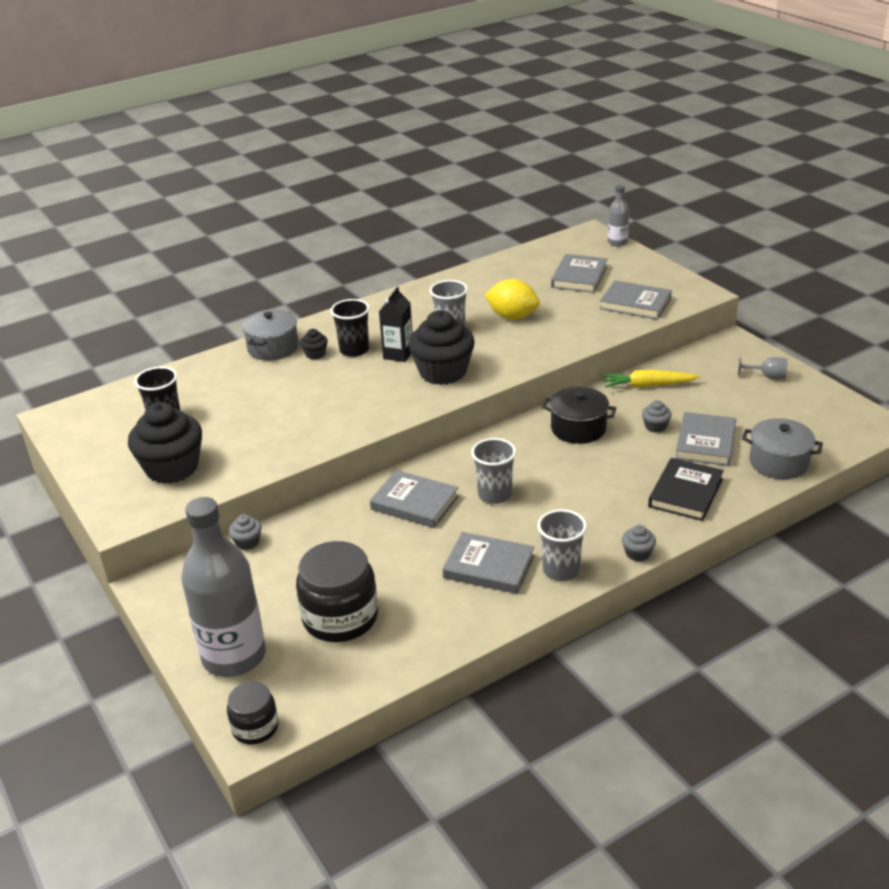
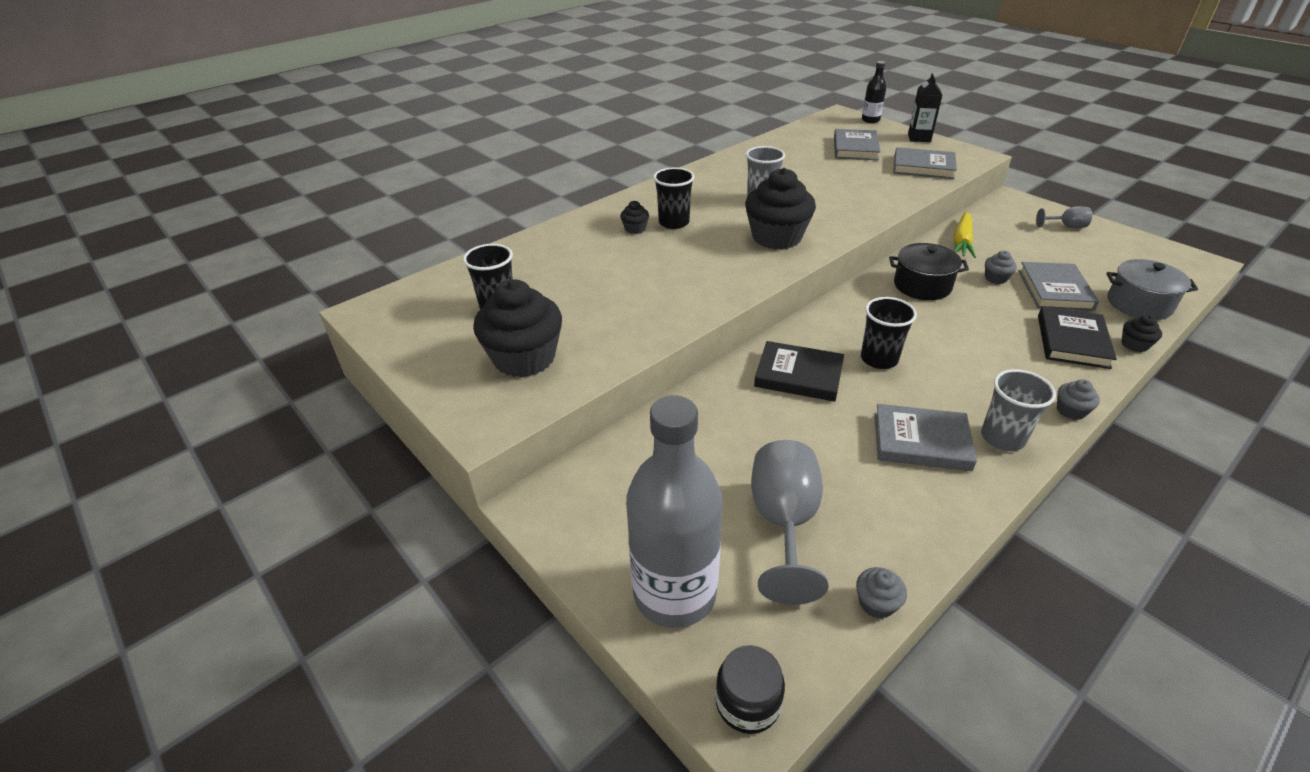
camera: 10 degrees left, 5 degrees up
grey cupcake [229,514,261,550] -> grey cupcake moved to [856,567,907,619]
grey pot [242,309,299,361] -> none
black jar [296,541,378,642] -> grey goblet [751,440,829,605]
grey book [370,470,459,528] -> black book [754,341,844,402]
black carton [379,287,413,362] -> black carton moved to [908,73,942,142]
grey cup [471,438,516,504] -> black cup [861,297,917,369]
yellow lemon [485,279,540,320] -> none
yellow carrot [603,370,700,388] -> yellow carrot turned 60 degrees counterclockwise [953,211,976,258]
grey bottle [608,185,629,246] -> black bottle [862,61,886,123]
none -> black cupcake [1122,315,1162,352]

